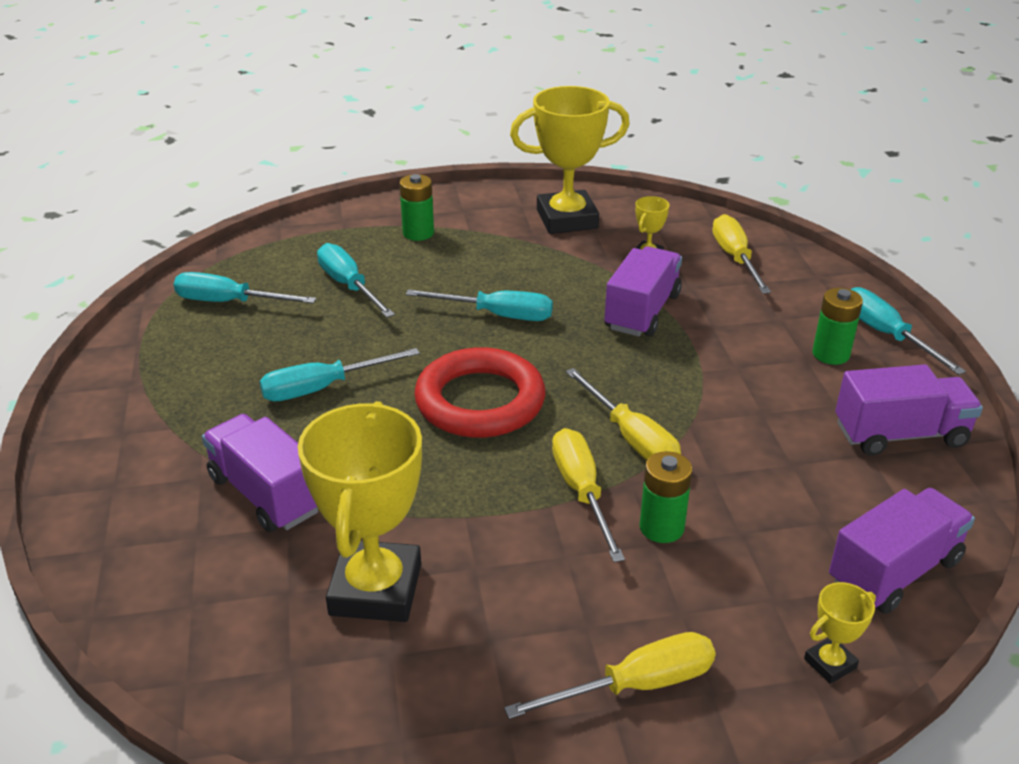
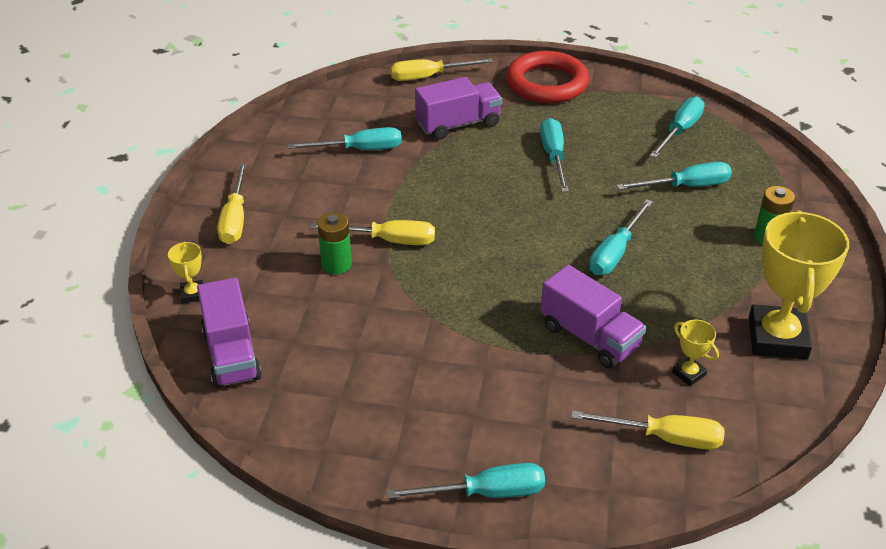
camera: 110 degrees right, 5 degrees up
yellow trophy [298,401,422,622] -> turquoise screwdriver [287,127,402,150]
red ring [414,347,546,438] -> red ring moved to [506,51,589,103]
yellow screwdriver [566,368,681,460] -> yellow screwdriver moved to [390,58,493,81]
green battery [813,288,863,365] -> none
purple truck [835,364,983,456] -> none

